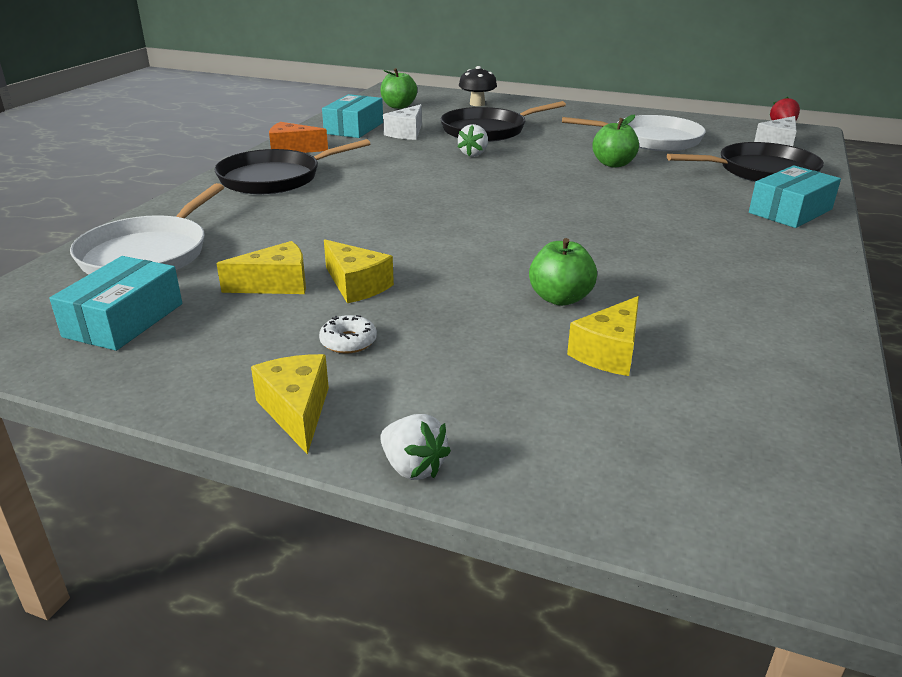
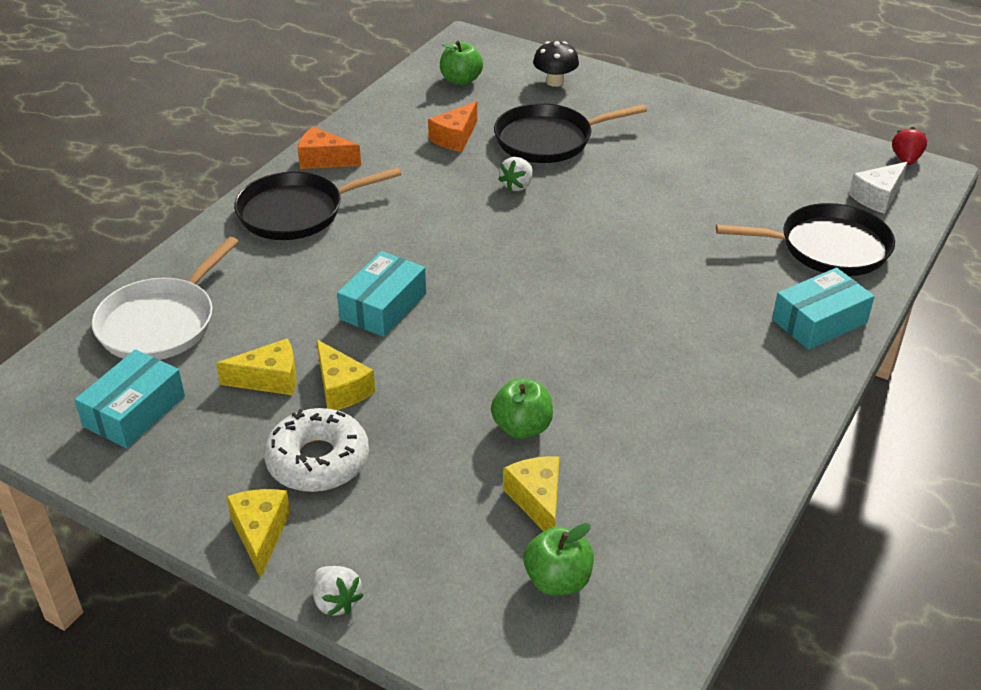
camera: 10 degrees right, 10 degrees up
white donut [319,315,377,354] -> white donut [264,408,369,492], size x2.09
turquoise box [322,94,383,138] -> turquoise box moved to [337,251,426,337]
white cheese [383,104,422,140] -> orange cheese [428,101,477,152]
white pan [562,115,706,151] -> none
yellow cheese [567,296,639,376] -> yellow cheese turned 120 degrees clockwise [503,456,560,531]
green apple [592,114,639,167] -> green apple moved to [524,523,594,596]

